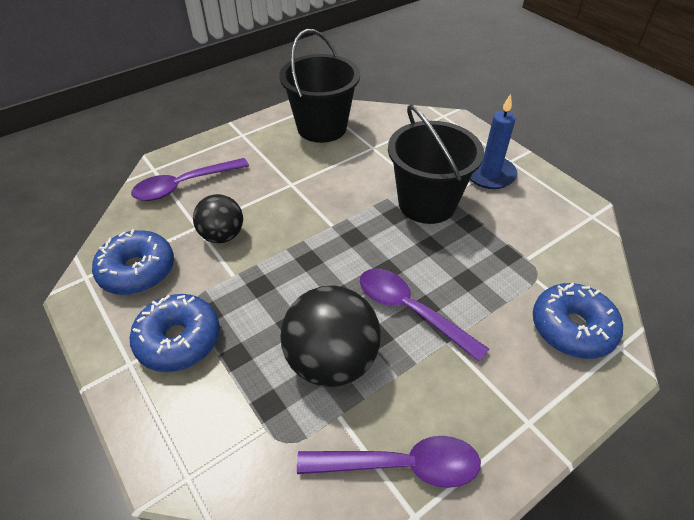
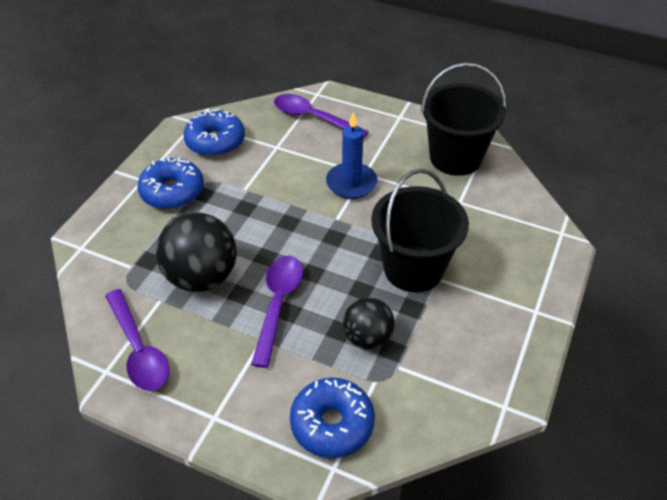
camera: 60 degrees right, 0 degrees up
black ball [193,194,243,243] -> black ball moved to [343,297,395,349]
blue candle [470,94,517,189] -> blue candle moved to [326,112,377,199]

